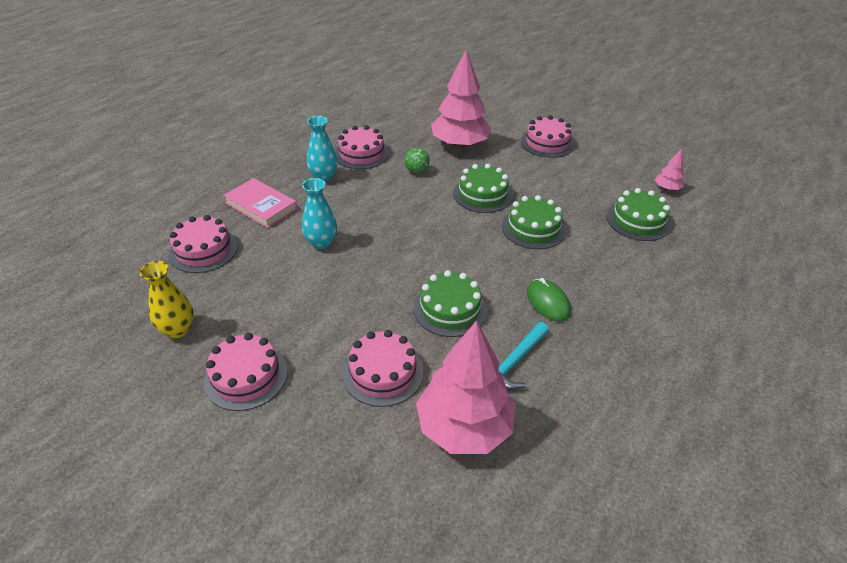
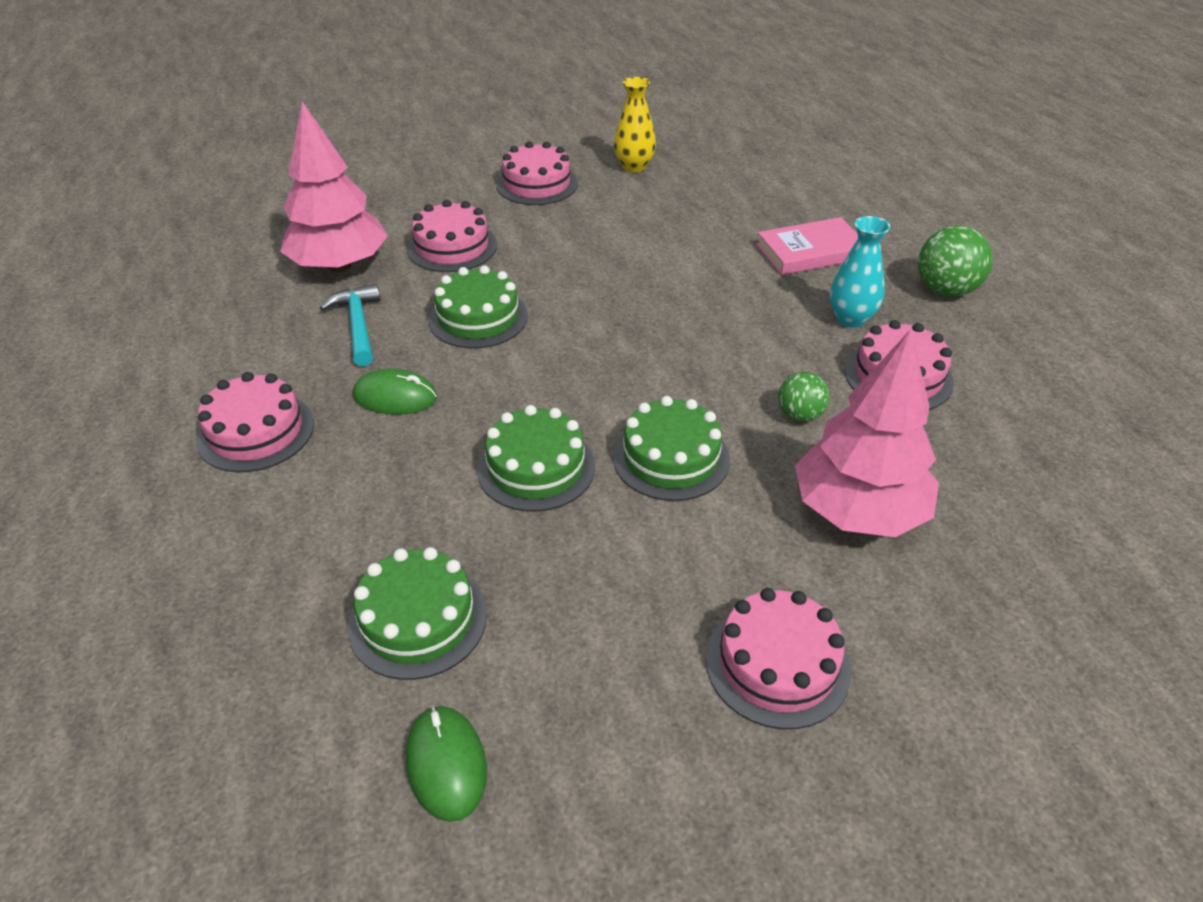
camera: 125 degrees right, 0 degrees up
pink cake [169,215,238,273] -> pink cake moved to [196,372,314,472]
turquoise vase [302,178,337,249] -> none
pink tree [655,148,684,190] -> green mouse [406,706,487,822]
none -> green ball [918,226,993,297]

